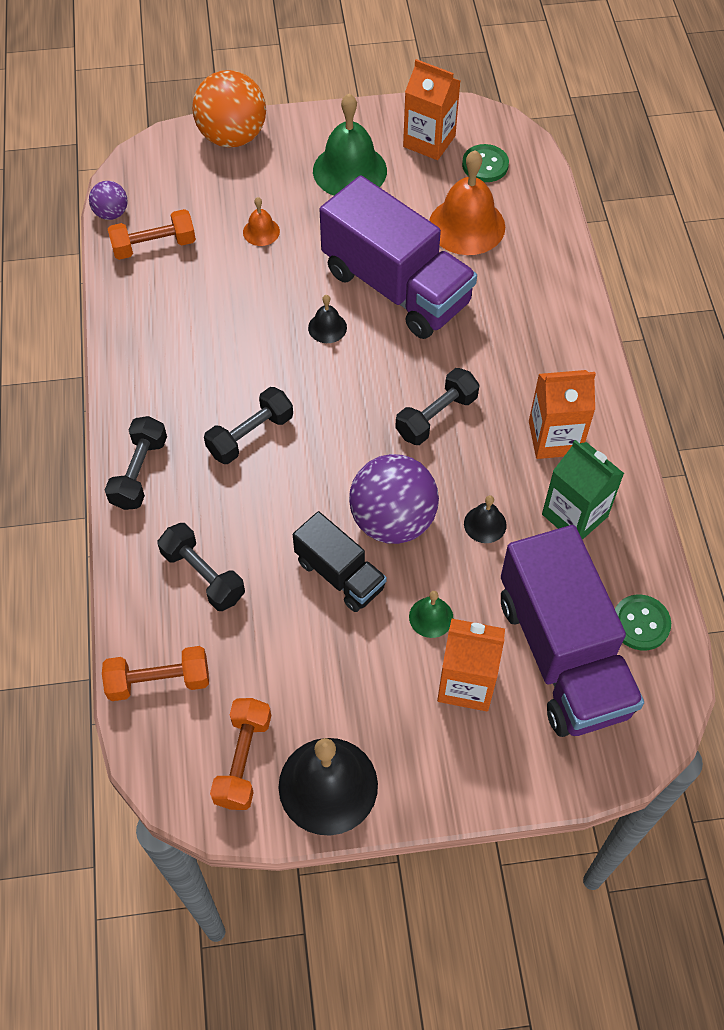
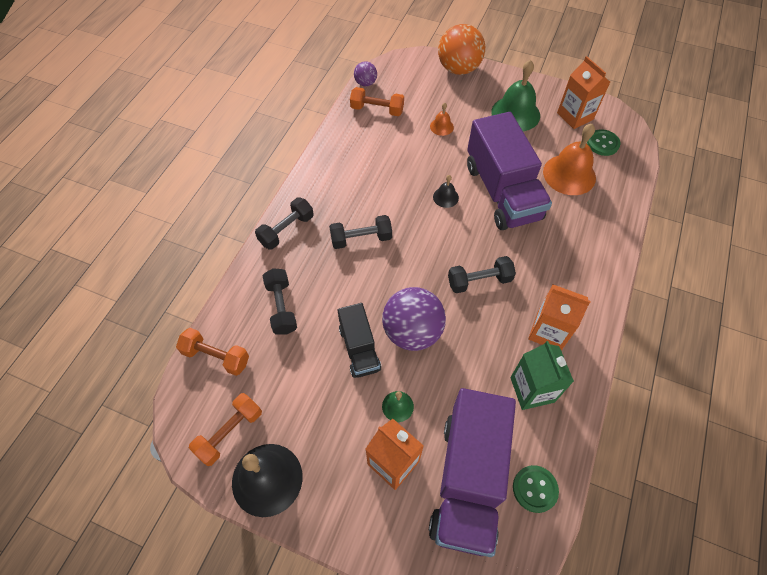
camera: 30 degrees right, 0 degrees up
black bell [464,495,507,543] -> none

